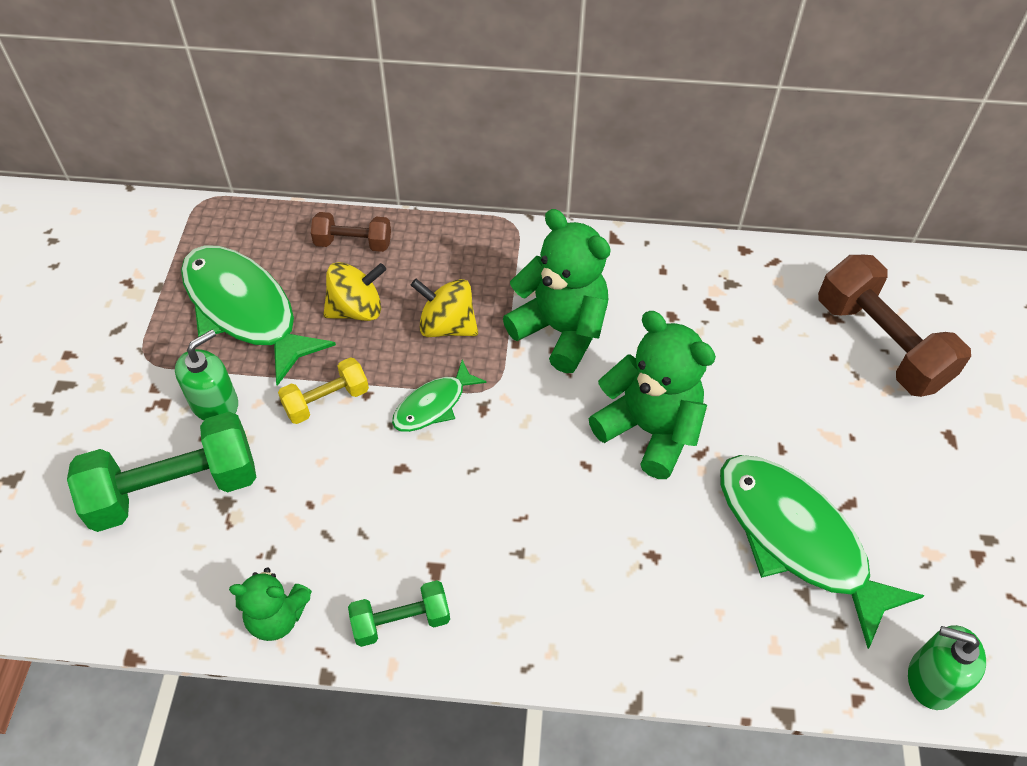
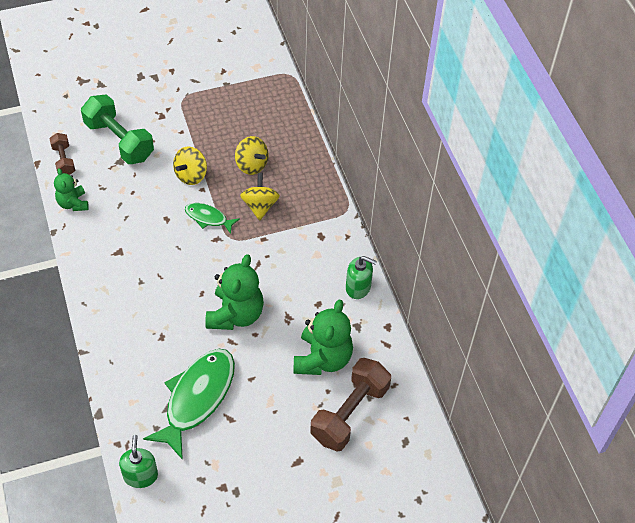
camera: 65 degrees right, 0 degrees up
green soap dispenser [175,330,238,420] -> green soap dispenser moved to [346,256,377,299]
green fish [181,245,336,386] -> none
yellow dumbbell [278,357,369,424] -> yellow spinning top [173,146,207,185]
brown dumbbell [311,212,391,252] -> brown dumbbell moved to [49,133,75,175]
green dumbbell [348,580,450,647] -> none
green teddy bear [503,209,611,373] -> green teddy bear moved to [293,299,353,375]

